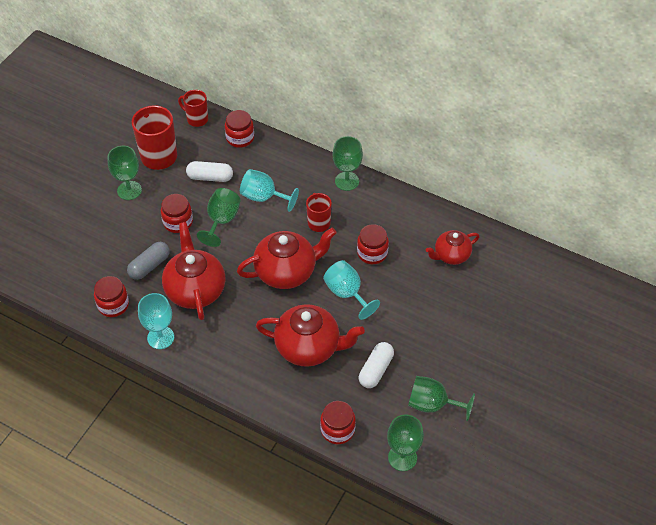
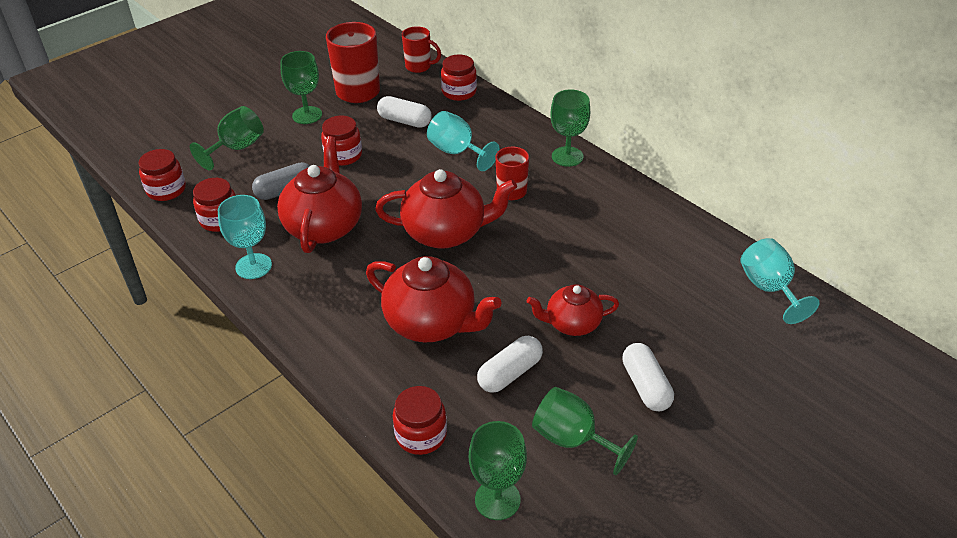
camera: 20 degrees right, 10 degrees down
red mug [178,90,208,127] -> red mug turned 150 degrees clockwise [402,26,441,73]
green goblet [197,188,240,247] -> green goblet moved to [190,106,264,170]
turquoise goblet [323,260,380,320] -> turquoise goblet moved to [741,238,820,324]
red jar [357,224,389,264] -> red jar moved to [138,149,186,201]
red teapot [426,230,479,265] -> red teapot moved to [527,284,619,336]
none -> white capsule [622,343,674,412]

